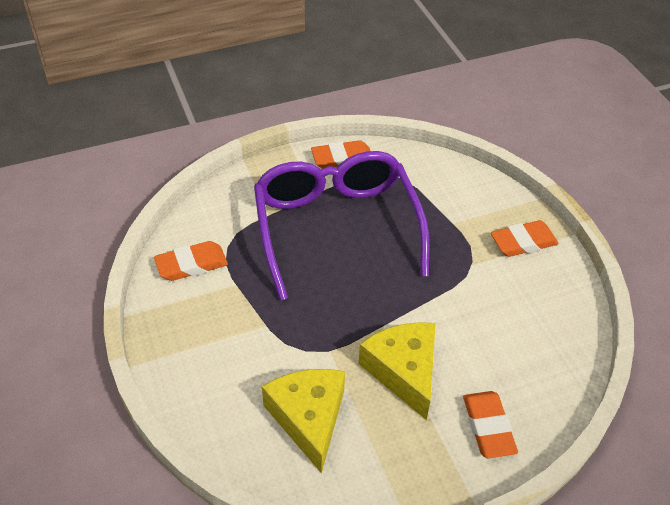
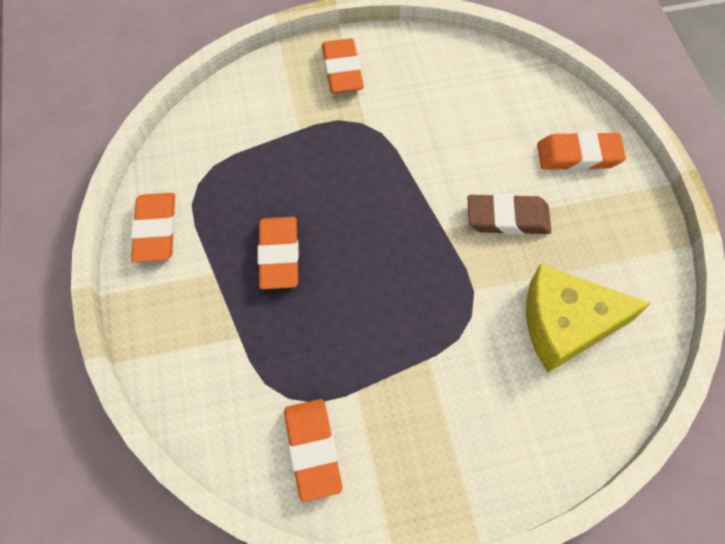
camera: 80 degrees left, 15 degrees up
purple glasses [254,151,429,300] -> orange eraser [257,217,299,289]
yellow cheese [358,322,436,420] -> brown eraser [468,193,551,235]

